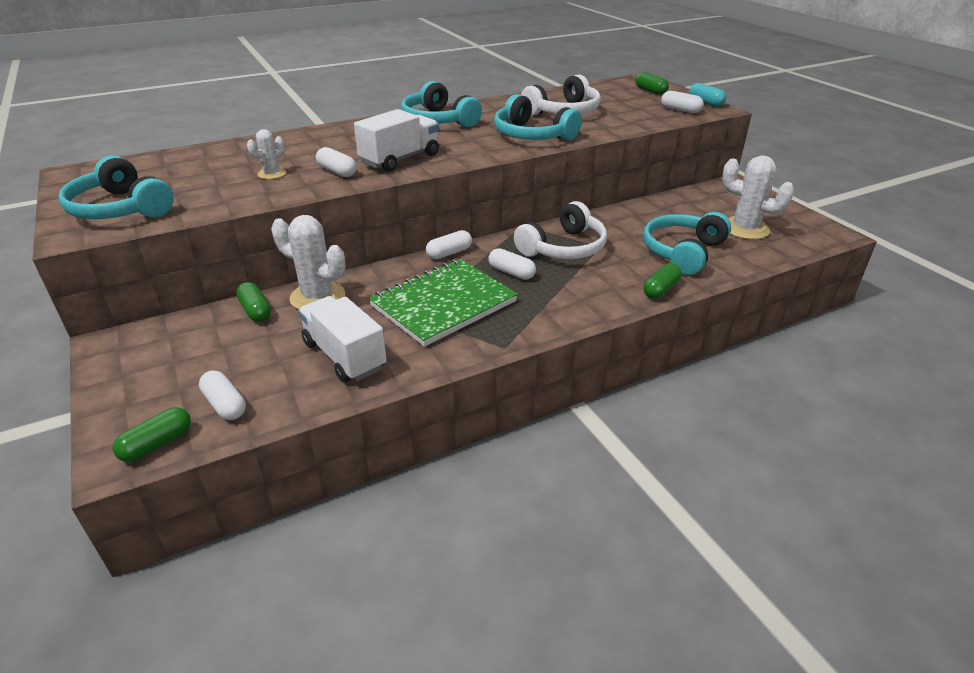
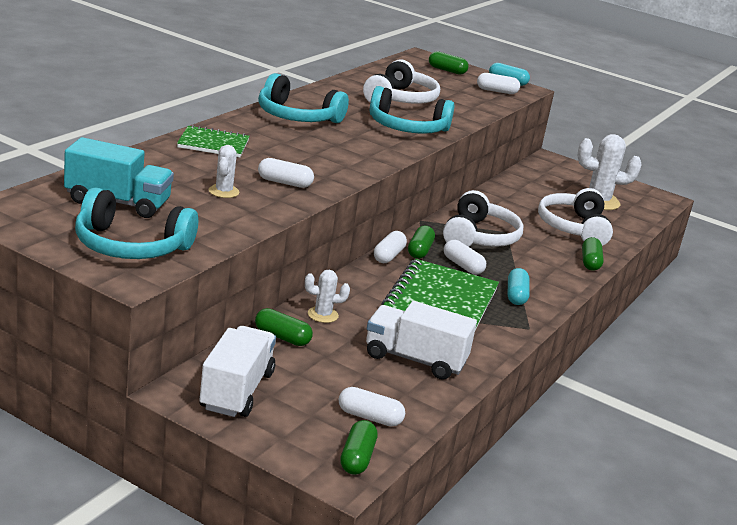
camera: 35 degrees left, 10 degrees down
white cactus [271,215,345,310] -> white cactus [305,270,350,323], size x0.54
white truck [354,109,439,172] -> white truck moved to [199,326,276,417]
white capsule [488,248,536,280] -> white capsule turned 45 degrees clockwise [444,240,486,275]
turquoise headphones [643,212,731,275] -> white headphones [538,188,613,246]
none -> turquoise truck [64,137,174,218]
none -> green notebook [177,125,250,157]
none -> green capsule [408,225,435,259]
none -> turquoise capsule [507,268,530,305]

